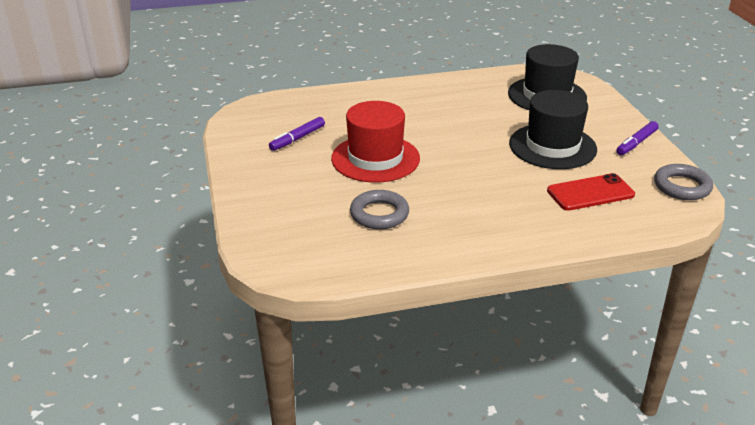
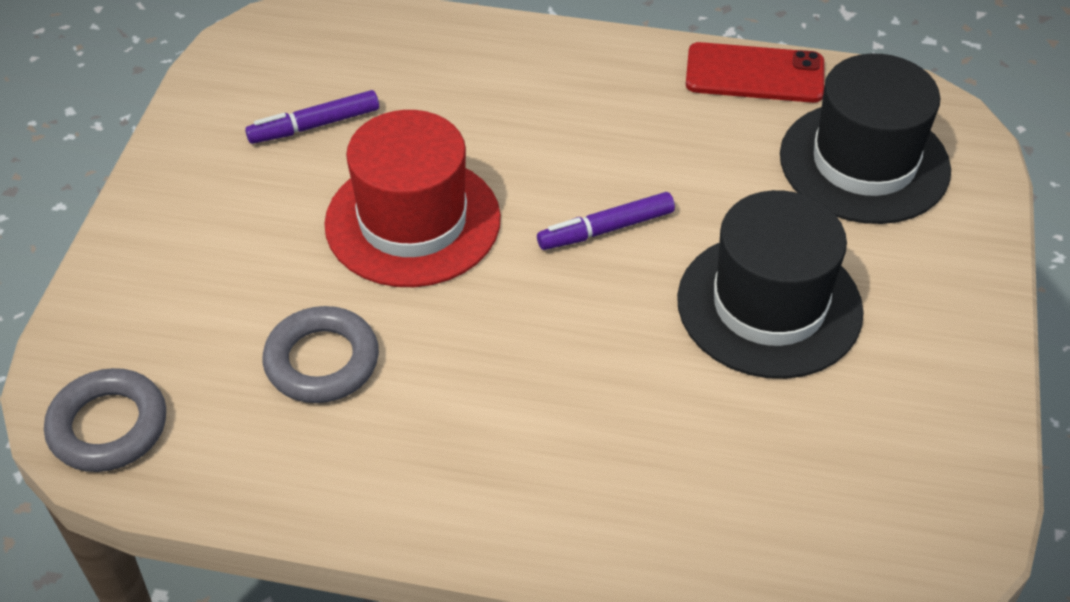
camera: 25 degrees right, 15 degrees up
red phone [547,173,635,211] -> red phone moved to [686,42,824,103]
purple marker [616,121,659,155] -> purple marker moved to [537,192,675,250]
grey ring [654,164,713,200] -> grey ring moved to [44,368,166,472]

